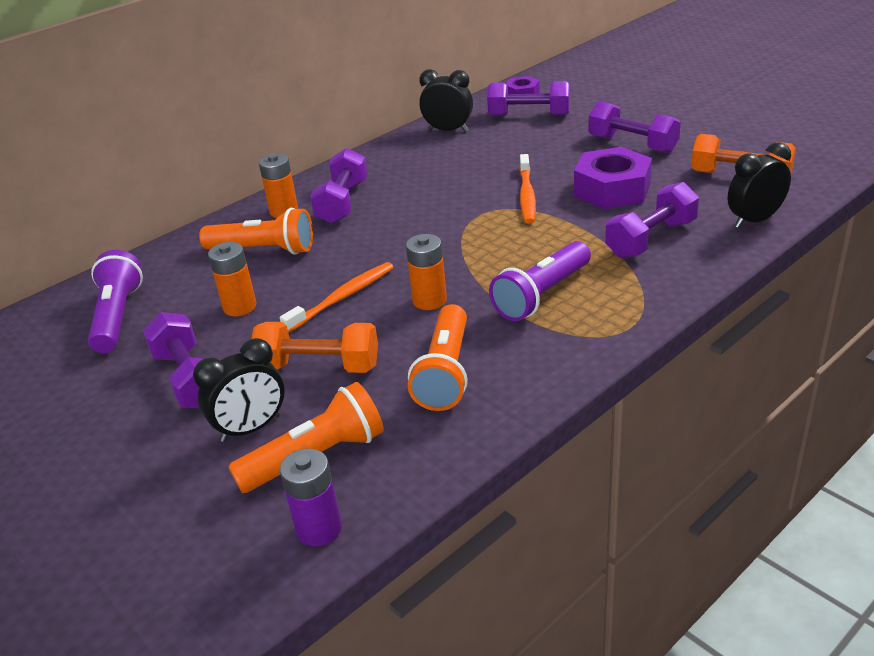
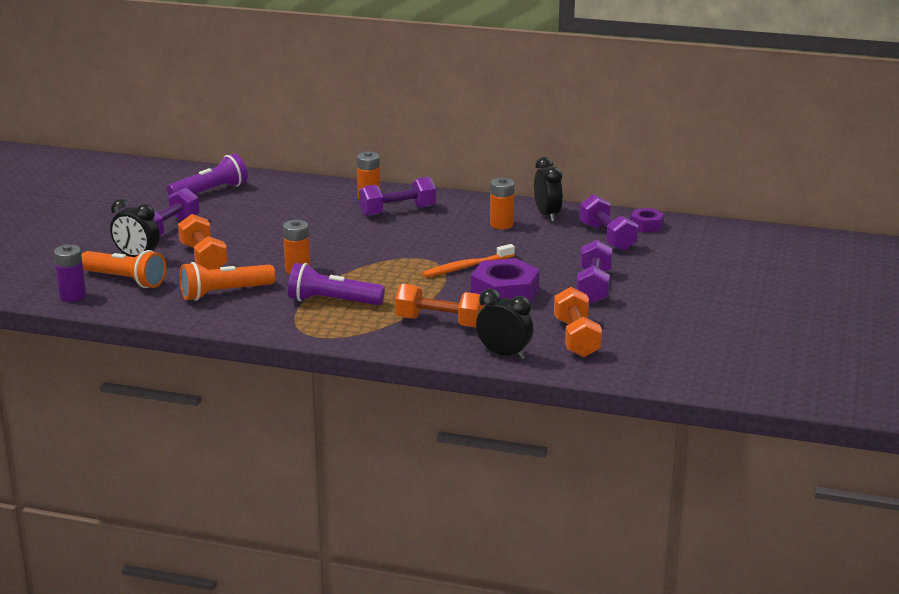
camera: 55 degrees right, 10 degrees down
orange flashlight [199,208,313,255] -> none
orange battery [208,242,256,316] -> orange battery moved to [490,177,514,230]
orange toothbrush [280,262,393,333] -> none
purple dumbbell [605,182,699,258] -> orange dumbbell [395,284,485,328]

